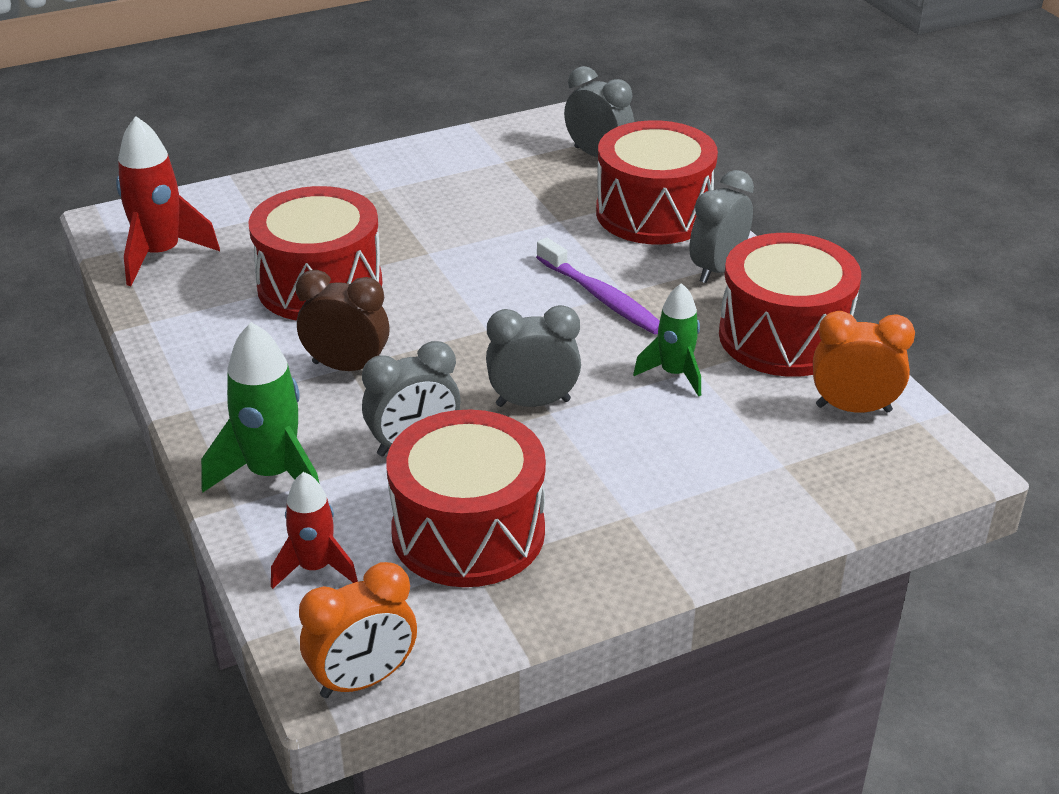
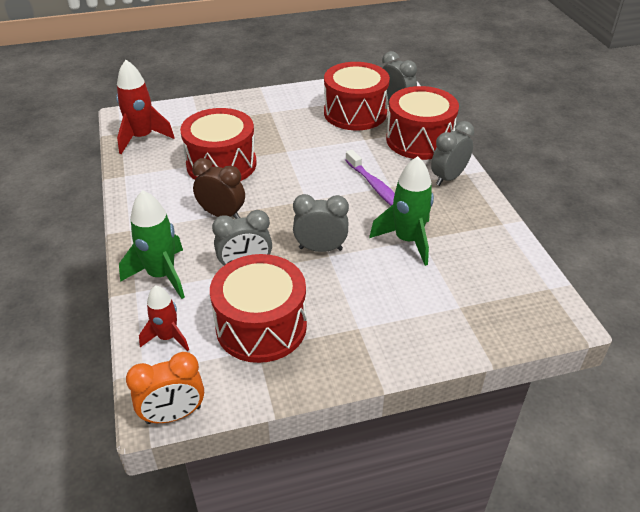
camera: 10 degrees right, 5 degrees up
green rocket [633,283,701,397] -> green rocket [369,156,434,266], size x1.57
red drum [719,233,861,377] -> red drum moved to [324,62,390,130]
orange clock [813,311,915,413] -> none

